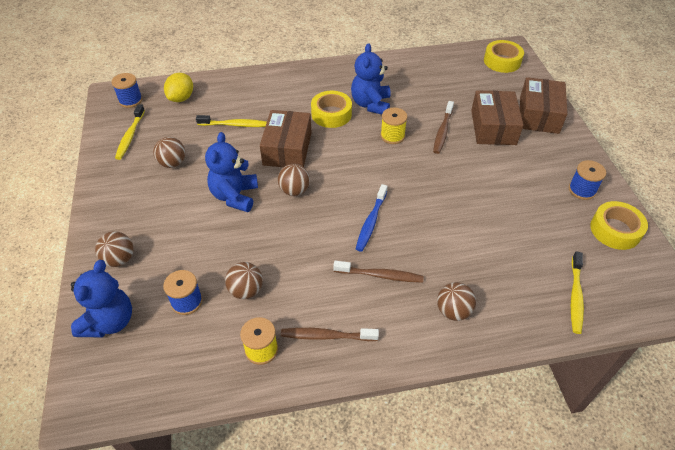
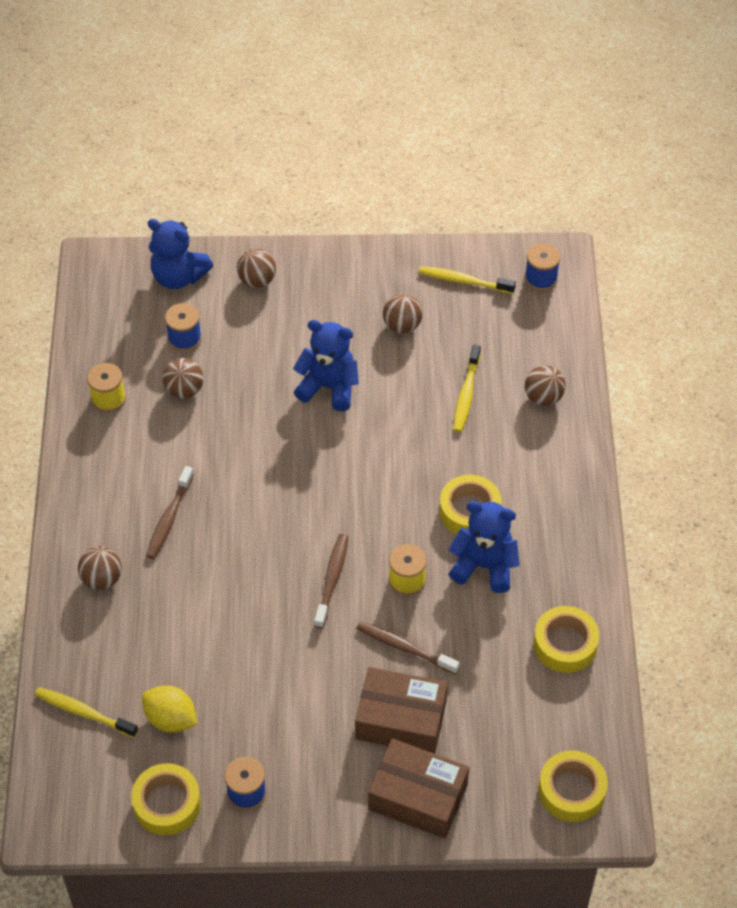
camera: 100 degrees right, 5 degrees up
yellow lemon [164,73,193,102] -> yellow lemon moved to [142,686,197,733]
brown box [260,110,312,167] -> none
brown ball [278,164,310,196] -> brown ball moved to [525,365,566,406]
brown toothbrush [281,328,379,341] -> brown toothbrush moved to [314,534,349,628]
blue toothbrush [356,184,387,252] -> none
none -> yellow tape [534,606,599,673]

